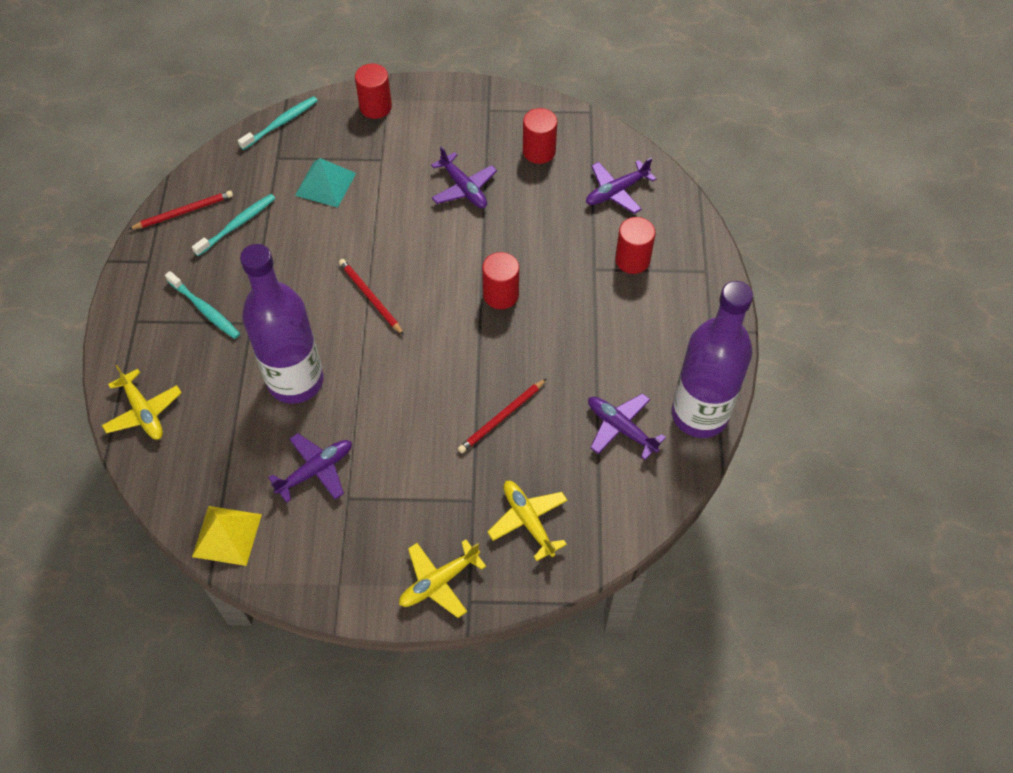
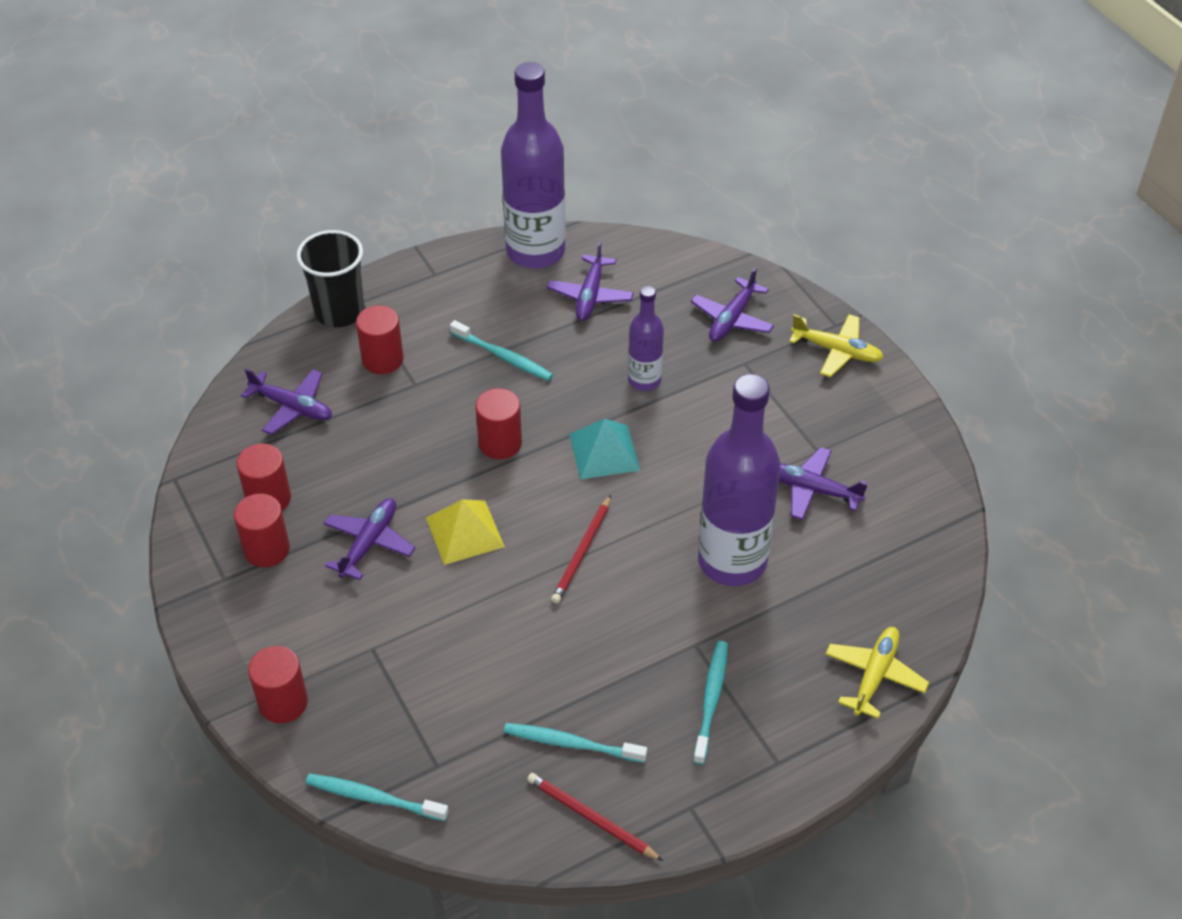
camera: 120 degrees left, 10 degrees down
yellow pyramid [192,506,262,566] -> yellow pyramid moved to [426,499,505,565]
turquoise pyramid [295,158,356,208] -> turquoise pyramid moved to [569,419,640,479]
red pencil [458,378,547,453] -> purple bottle [628,286,664,391]
yellow plane [488,481,567,561] -> purple plane [691,268,774,342]
none -> red cylinder [234,494,290,567]
none -> black cup [297,230,364,327]
none -> turquoise toothbrush [450,320,553,381]

